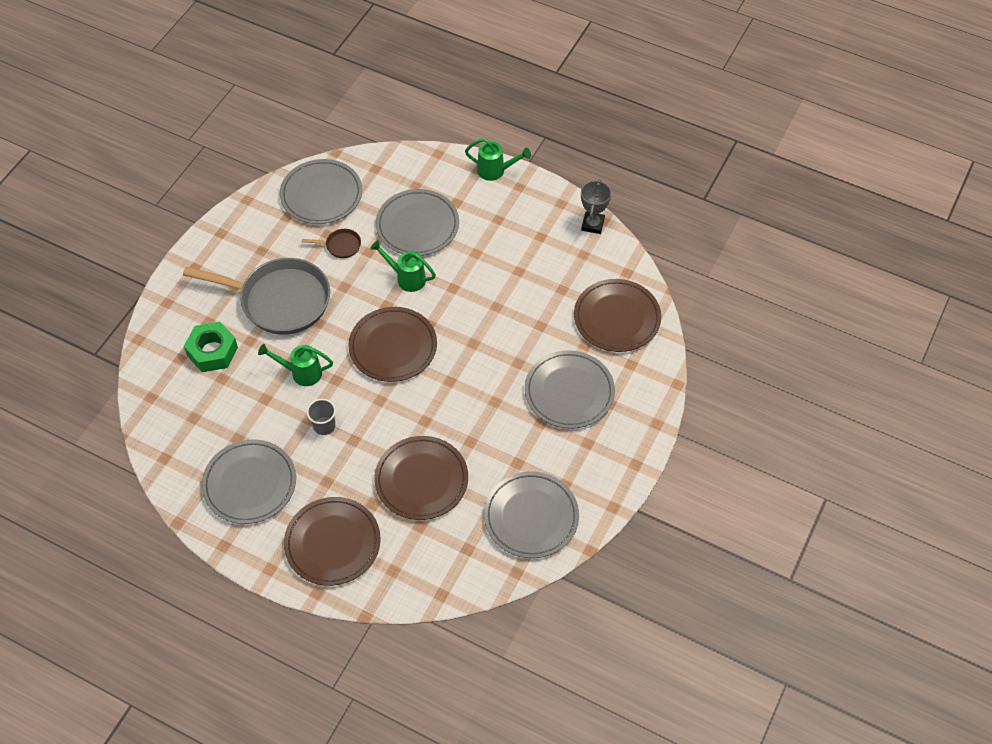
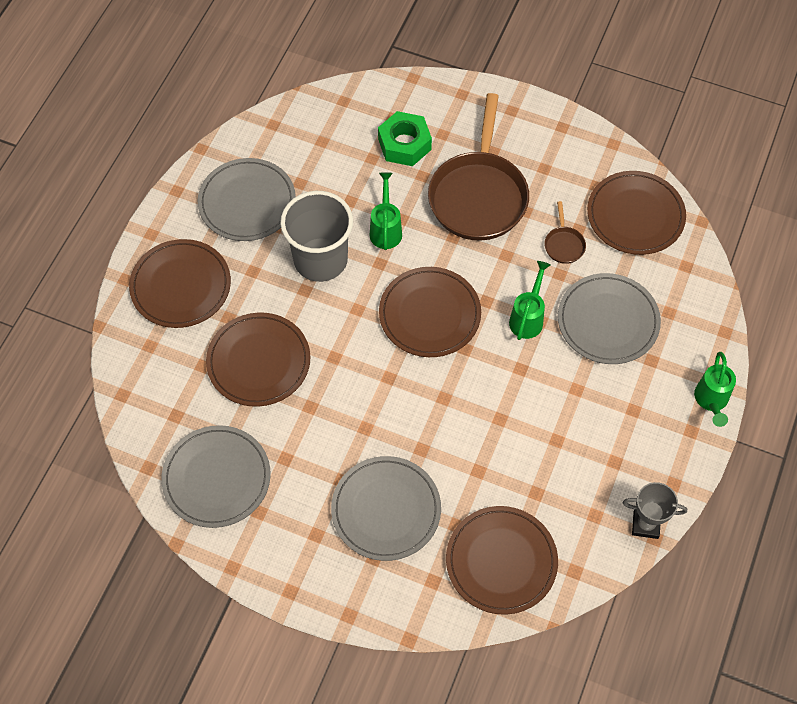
camera: 85 degrees right, 5 degrees up
grey pan [183,258,330,335] -> brown pan [428,93,529,241]
grey plate [280,159,362,224] -> brown plate [587,171,686,255]
grey cup [307,399,336,435] -> grey cup [280,191,353,282], size x2.23

